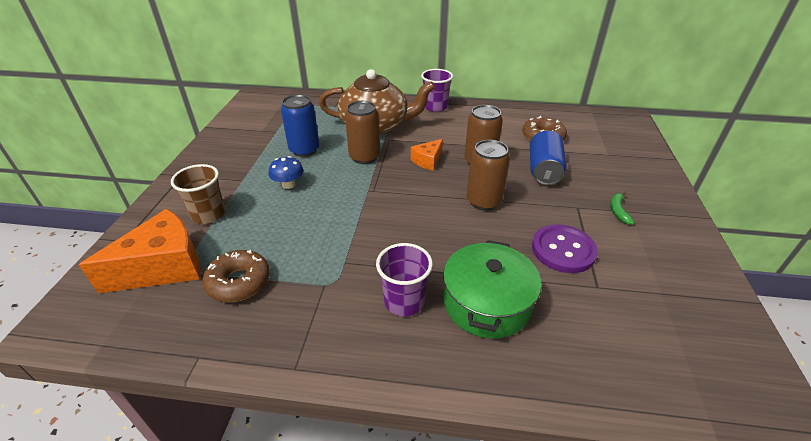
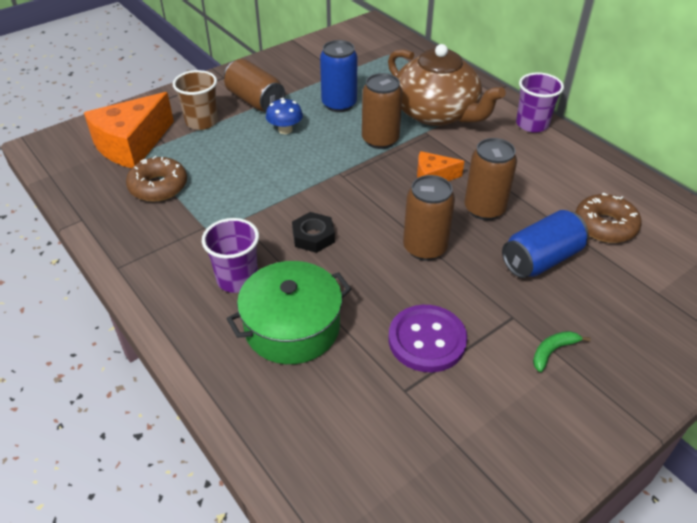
camera: 45 degrees right, 5 degrees up
orange cheese [79,209,201,293] -> orange cheese turned 120 degrees clockwise [84,92,174,168]
none -> brown can [224,59,285,112]
none -> black nut [292,212,335,253]

